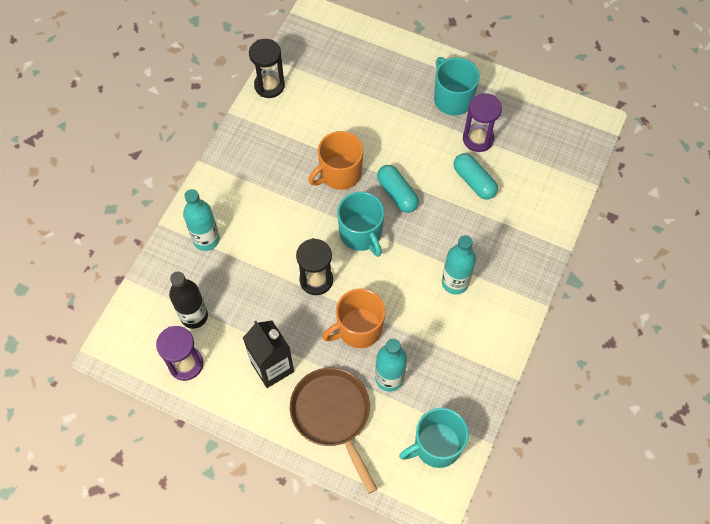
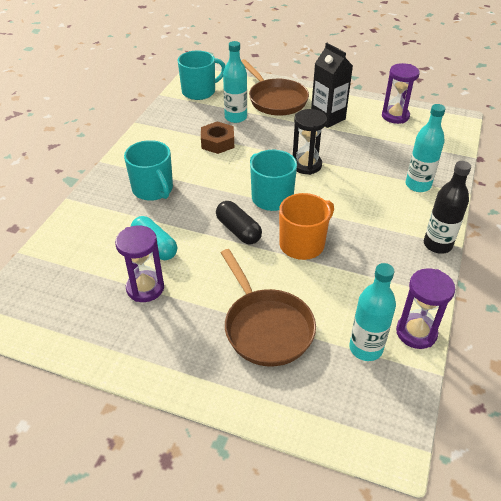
camera: 175 degrees right, 20 degrees down
black bottle [169,271,208,329] -> black bottle moved to [424,161,471,254]
black hourglass [249,39,285,98] -> purple hourglass [396,268,455,349]
orange mug [322,288,385,348] -> none
turquoise capsule [377,165,419,213] -> black capsule [216,201,262,244]
turquoise mug [434,57,480,116] -> turquoise mug moved to [124,140,173,201]
turquoise bottle [442,235,476,295] -> turquoise bottle moved to [349,263,396,361]
none -> brown nut [201,122,234,154]
none -> brown pan [221,249,316,366]

